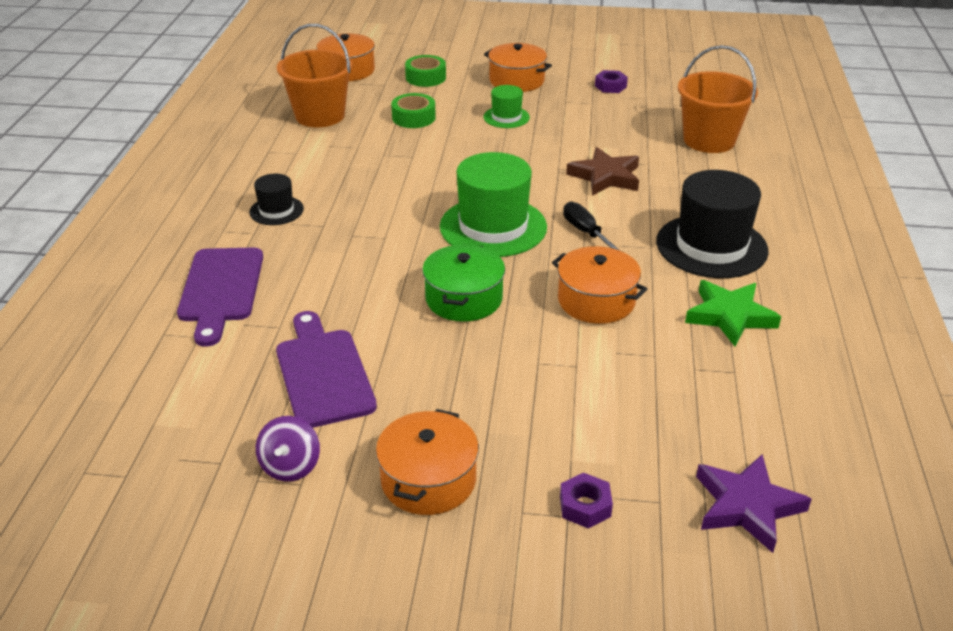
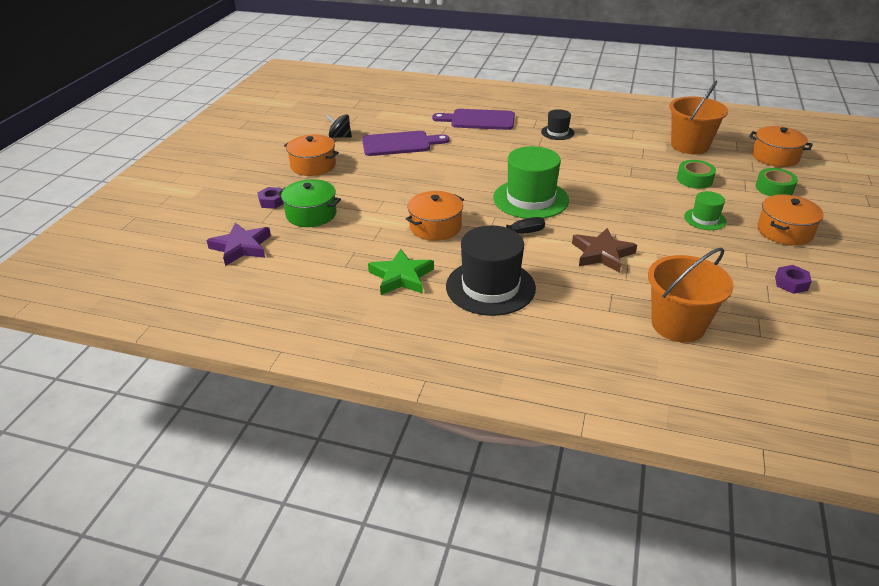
camera: 100 degrees right, 0 degrees up
purple spinning top [256,416,320,482] -> black spinning top [326,114,352,138]
green pot [422,244,505,322] -> green pot moved to [277,179,341,227]

